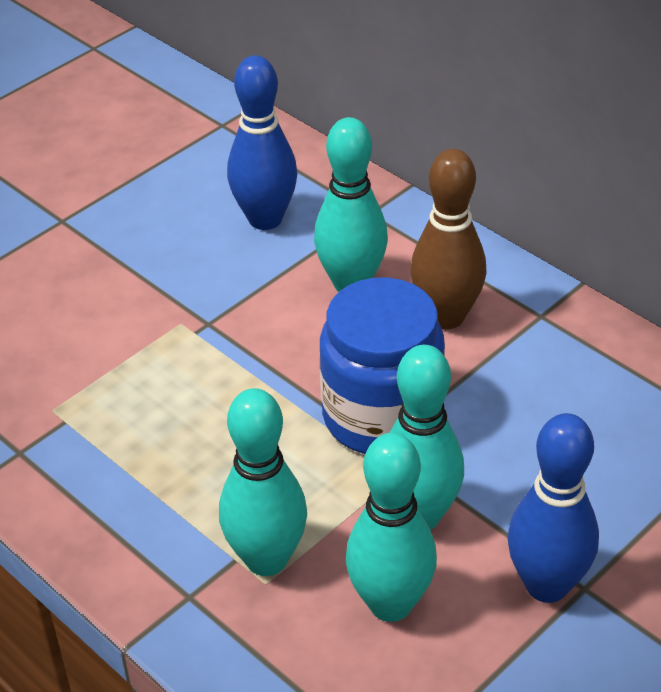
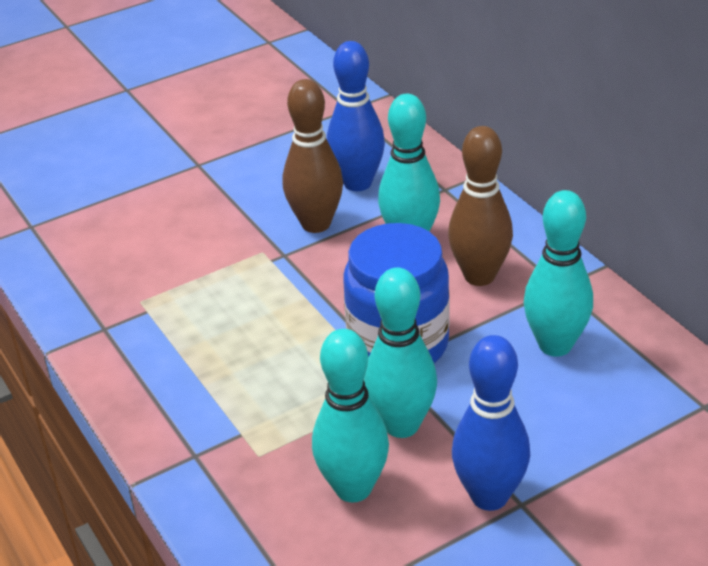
camera: 15 degrees right, 5 degrees down
turquoise bowling pin [219,388,307,576] -> turquoise bowling pin moved to [524,190,593,357]
none -> brown bowling pin [283,79,343,233]

